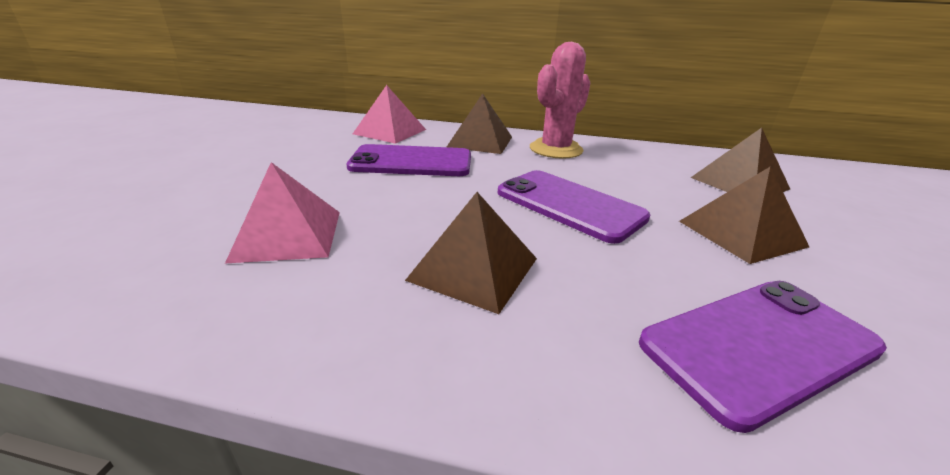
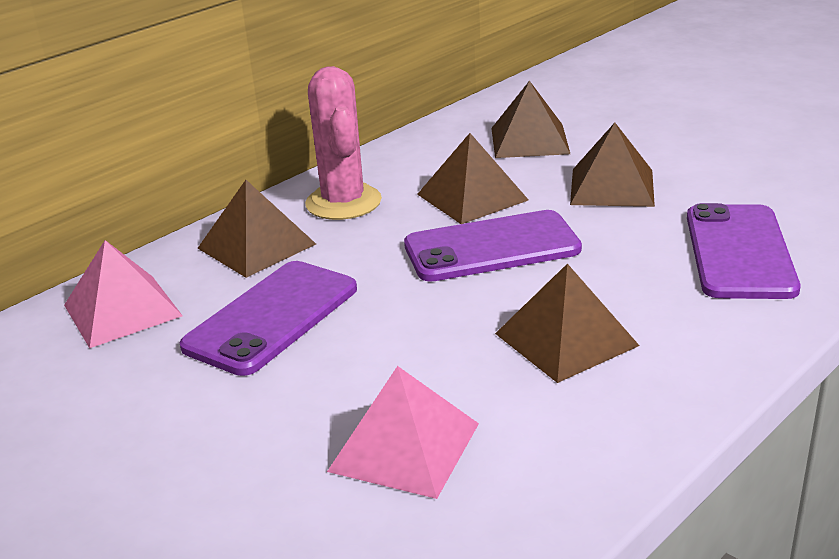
camera: 55 degrees left, 0 degrees up
none -> brown pyramid [417,133,528,224]

